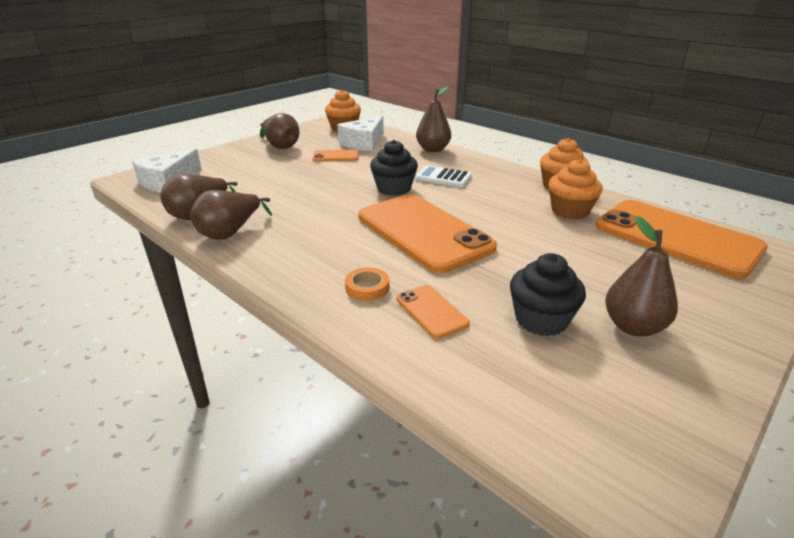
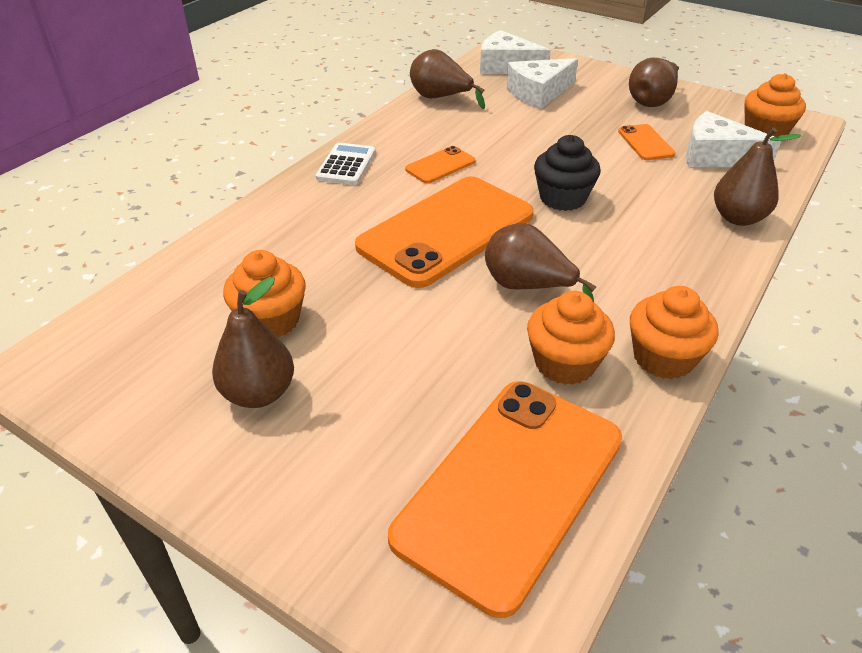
camera: 80 degrees right, 10 degrees up
brown pear [190,190,272,240] -> brown pear moved to [485,223,596,302]
orange tape [345,268,389,301] -> none
orange phone [396,285,470,339] -> orange phone moved to [405,146,475,183]
white calculator [415,166,472,187] -> white calculator moved to [316,143,375,185]
black cupcake [510,253,586,336] -> orange cupcake [223,250,306,338]
none -> white cheese [507,58,578,109]

